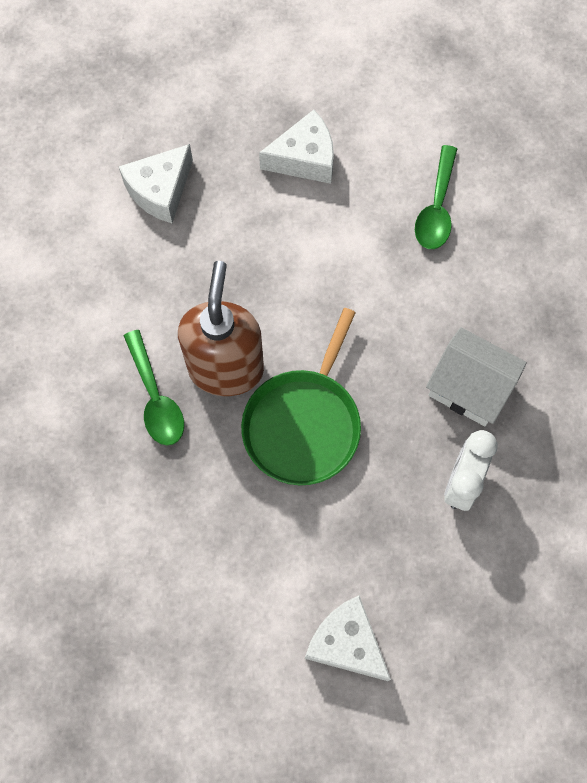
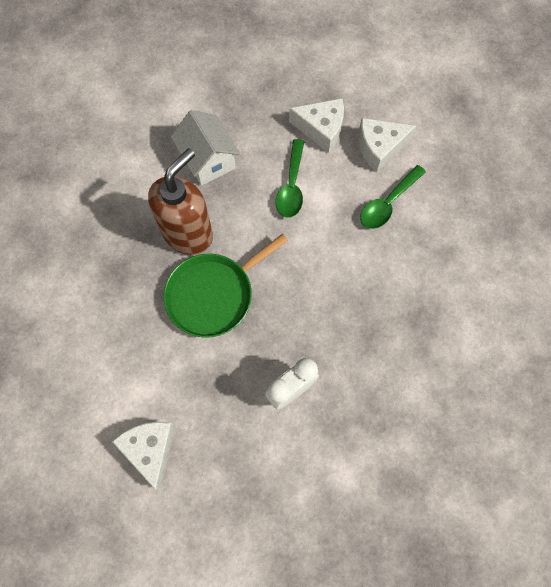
camera: 30 degrees right, 0 degrees up
white cheese [119,144,193,223] -> white cheese moved to [358,118,416,173]
green spoon [124,330,184,445] -> green spoon moved to [276,139,305,218]
white house [426,327,527,426] -> white house moved to [171,110,240,186]

